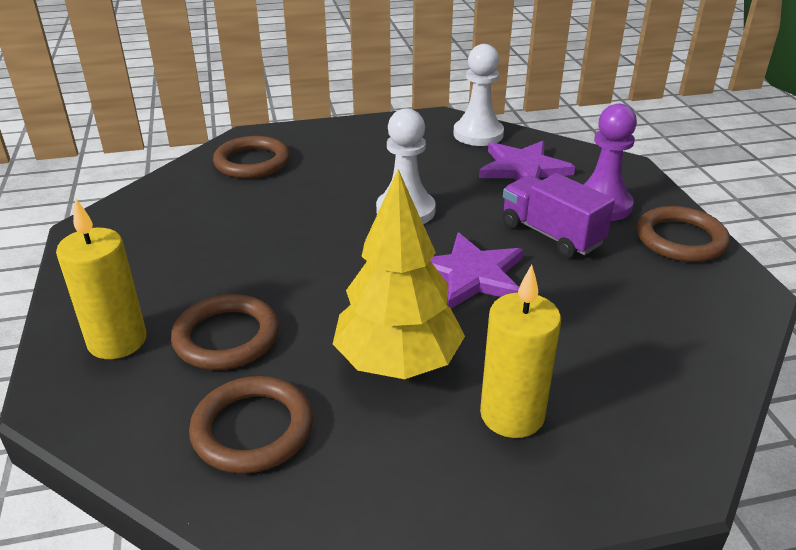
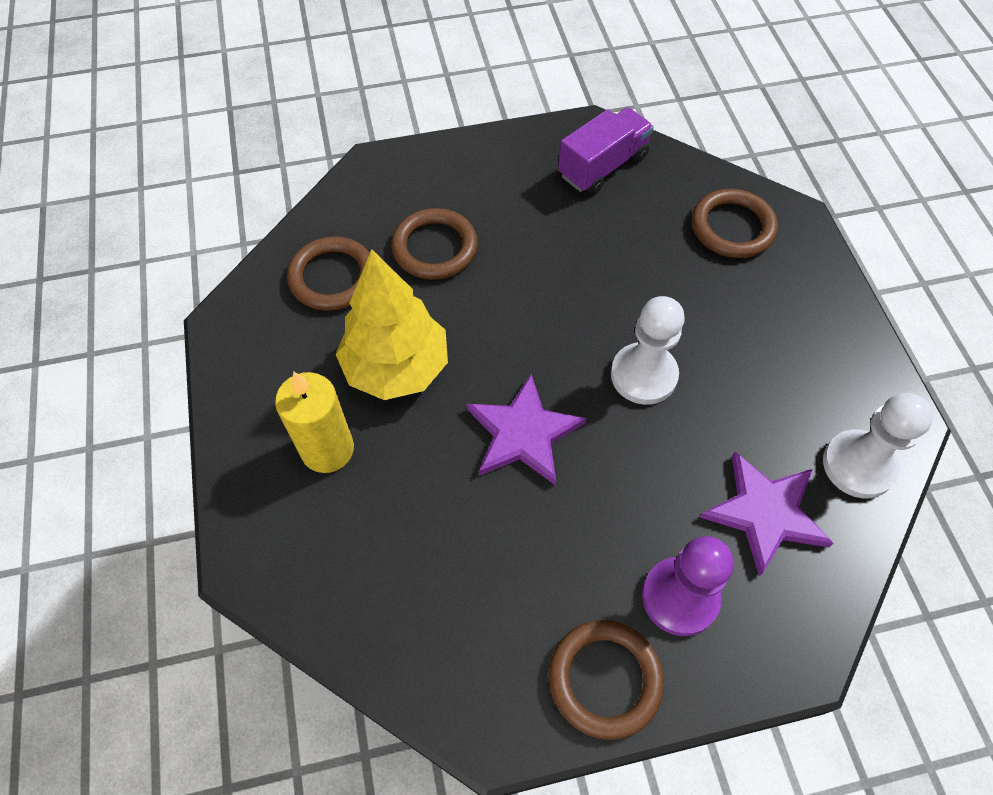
camera: 90 degrees right, 25 degrees up
yellow candle [56,198,147,359] -> none
purple truck [502,173,615,258] -> purple truck moved to [558,107,654,194]

